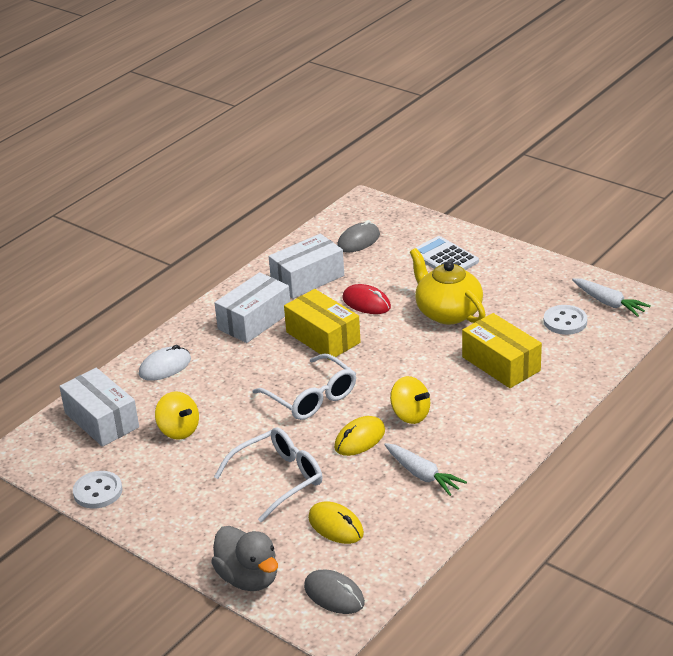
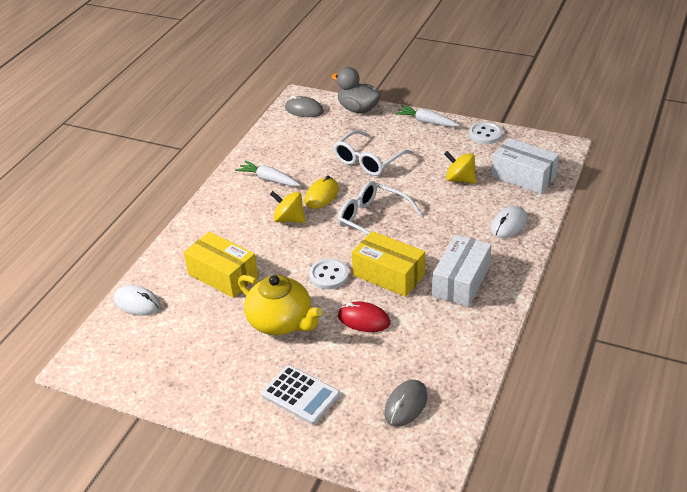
camera: 165 degrees right, 5 degrees up
white box [269,234,344,299] -> none
yellow mouse [308,501,364,544] -> none
white button [544,305,587,335] -> white button moved to [309,259,349,289]
white carrot [572,278,651,317] -> white carrot moved to [395,105,460,127]
none -> white mouse [114,285,161,316]

